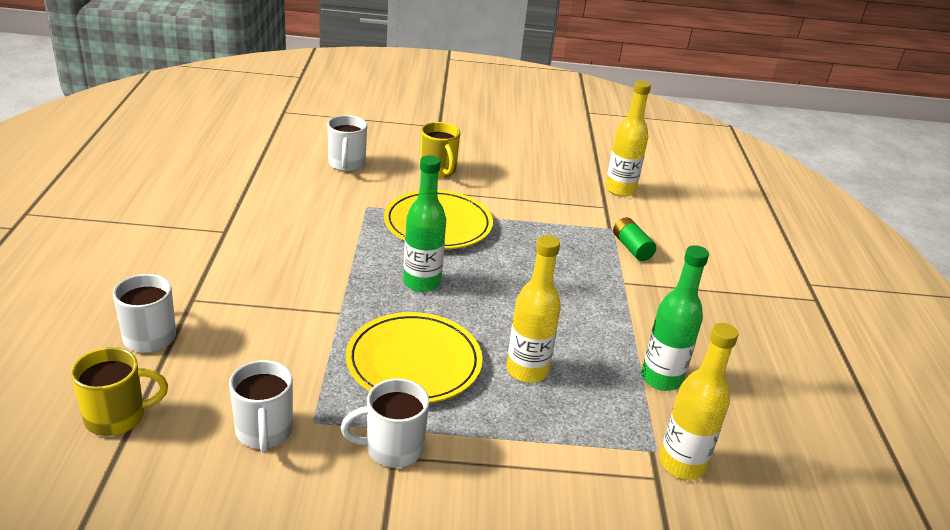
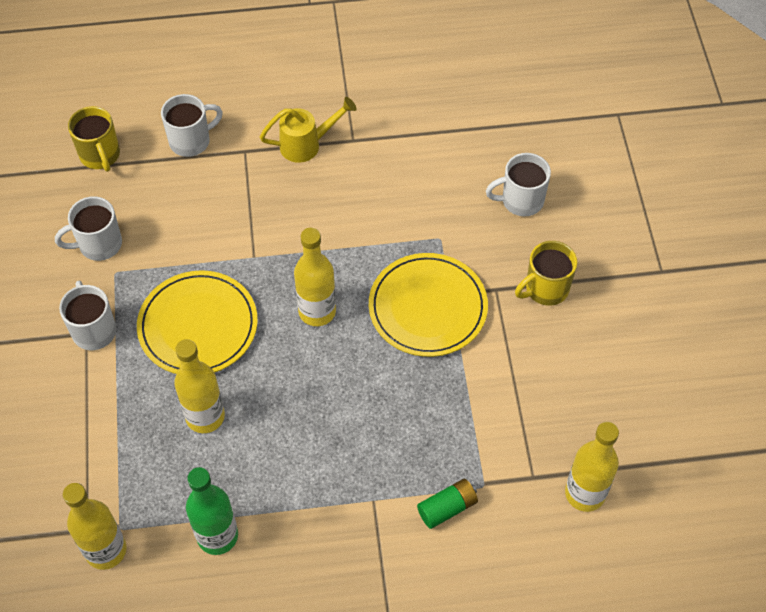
camera: 85 degrees right, 25 degrees up
green bottle [403,155,446,292] -> yellow bottle [294,228,336,326]
none -> yellow watering can [260,97,357,163]

